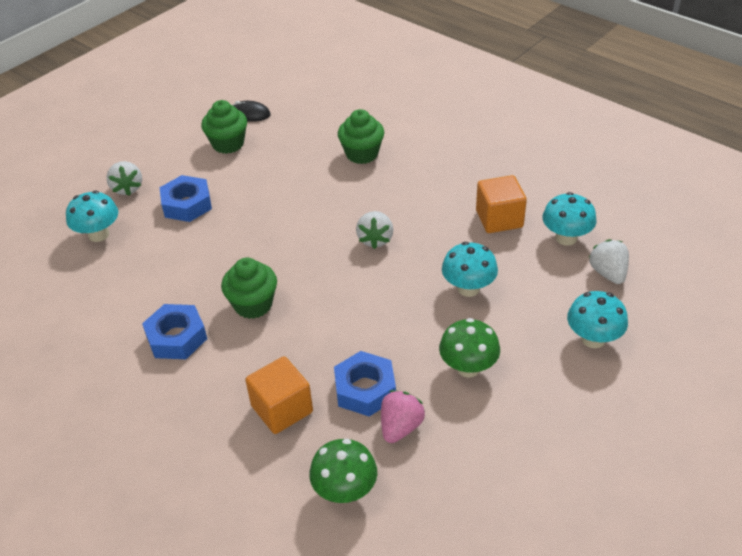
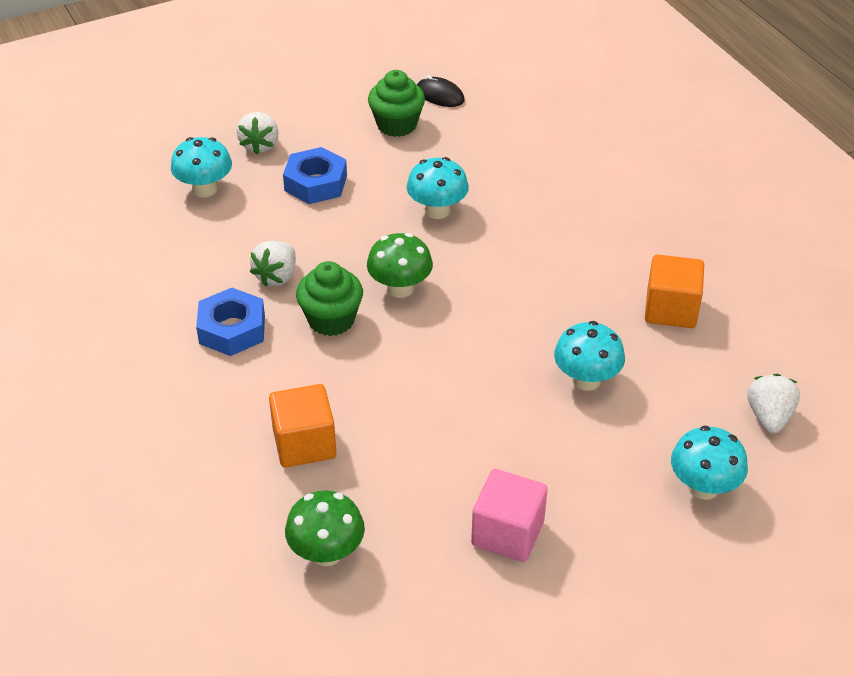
camera: 20 degrees right, 0 degrees up
blue nut [334,351,396,417] -> none
green cupcake [338,109,384,164] -> none
white strawberry [356,211,393,249] -> white strawberry moved to [250,241,296,287]
pink strawberry [381,390,425,443] -> none
green mushroom [439,318,500,377] -> green mushroom moved to [367,233,433,298]
turquoise mushroom [543,192,597,246] -> turquoise mushroom moved to [407,157,469,219]
none -> pink cube [471,469,548,562]

